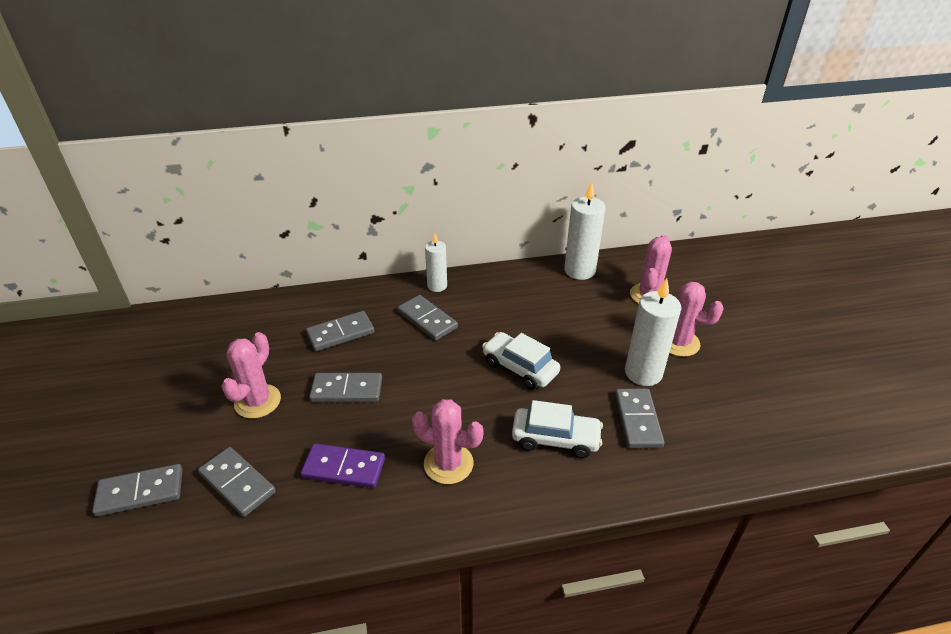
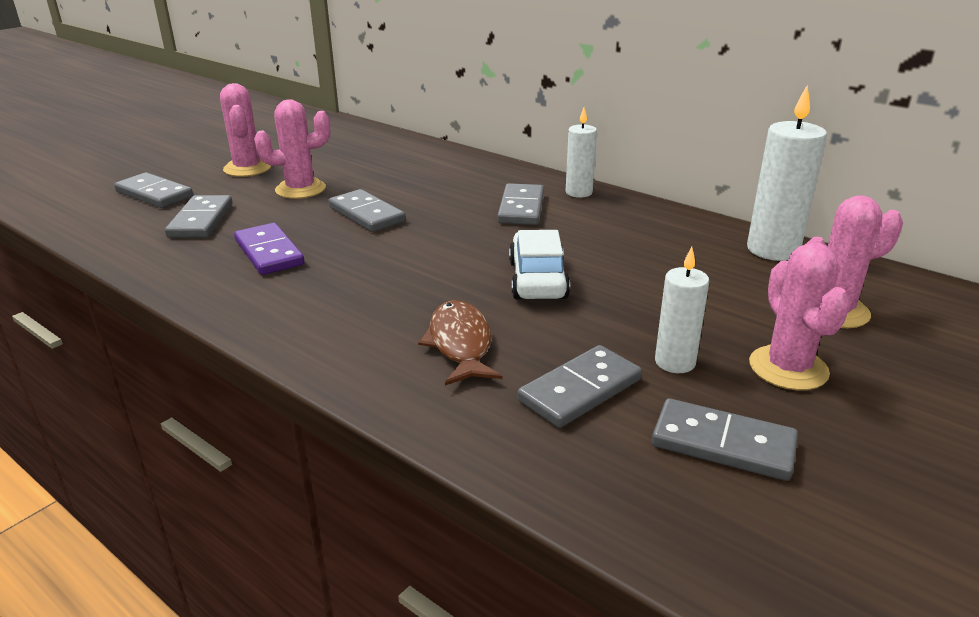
camera: 50 degrees right, 10 degrees down
grey domino [306,311,374,351] -> grey domino moved to [652,399,798,481]
pink cactus [412,399,483,484] -> pink cactus moved to [220,83,271,177]
white car [512,400,603,458] -> brown fish [418,300,502,386]
white candle [625,278,681,386] -> white candle [655,247,709,373], size x0.62

